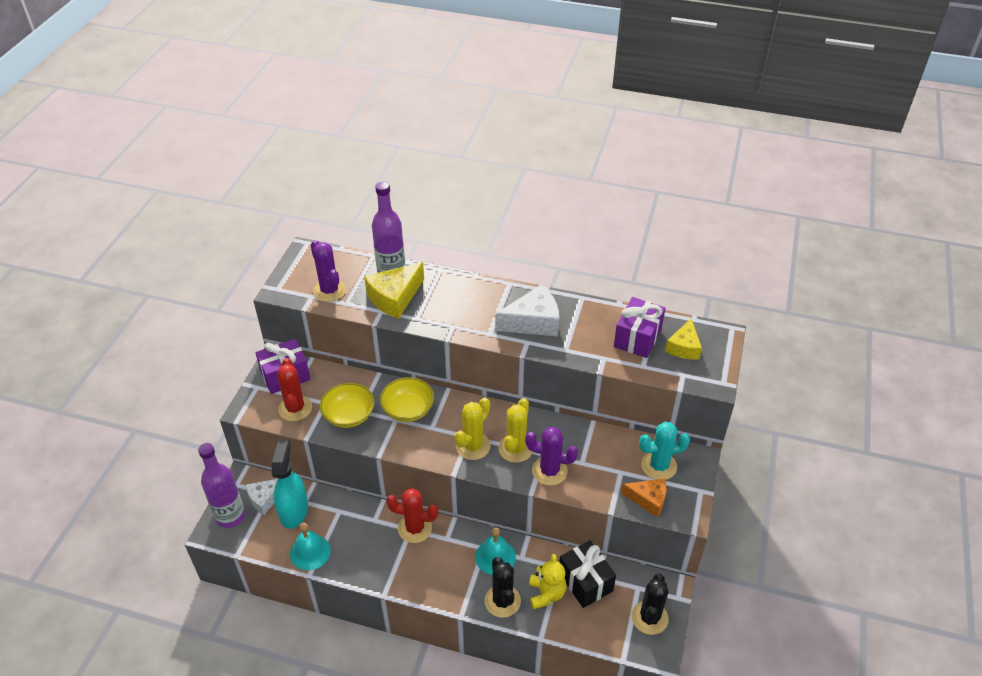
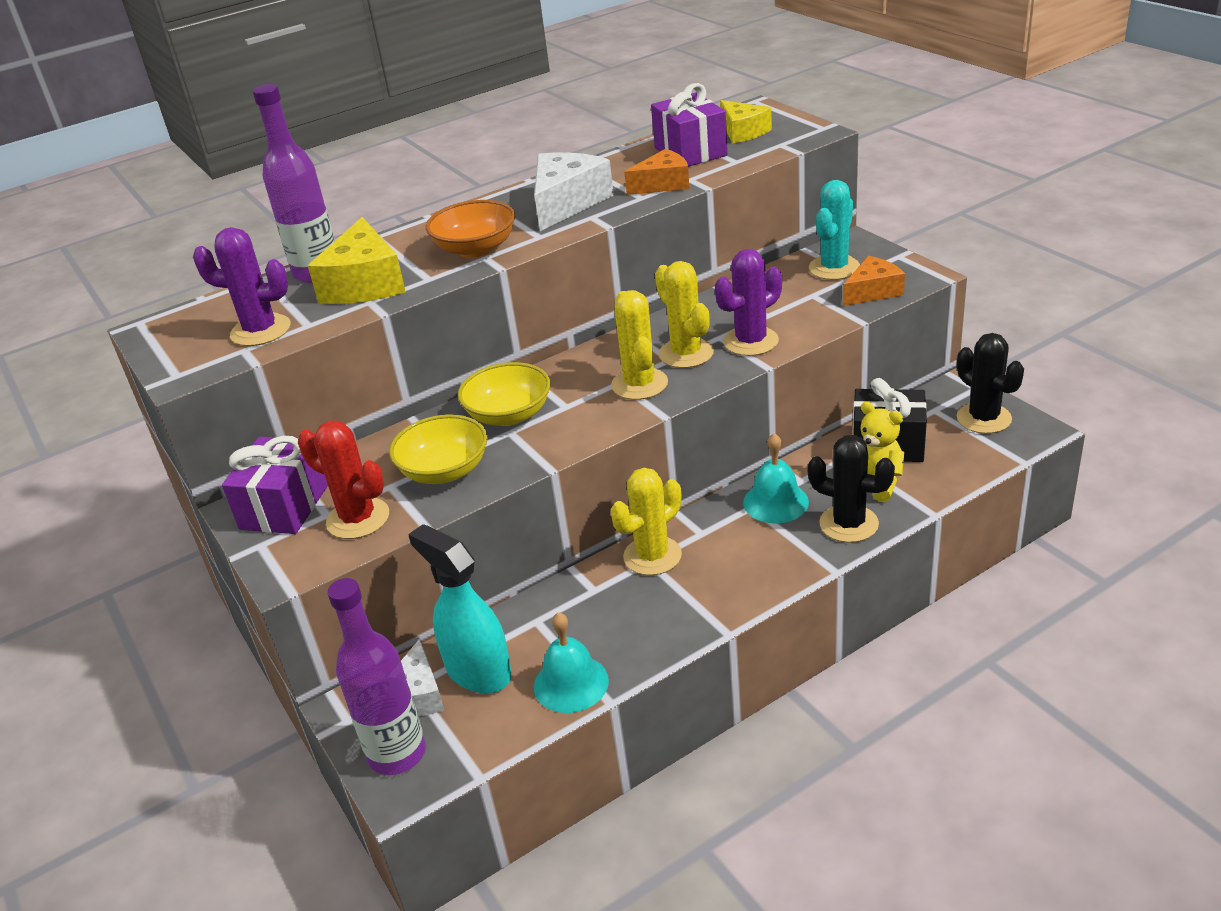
camera: 45 degrees left, 10 degrees down
red cactus [386,488,438,543] -> yellow cactus [610,468,682,575]
none -> orange bowl [426,200,515,258]
none -> orange cheese [624,149,690,195]

